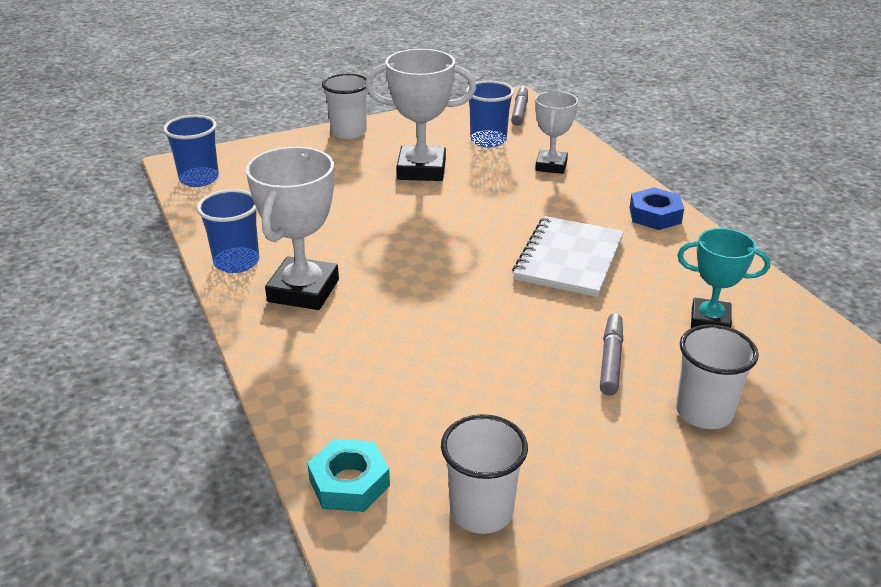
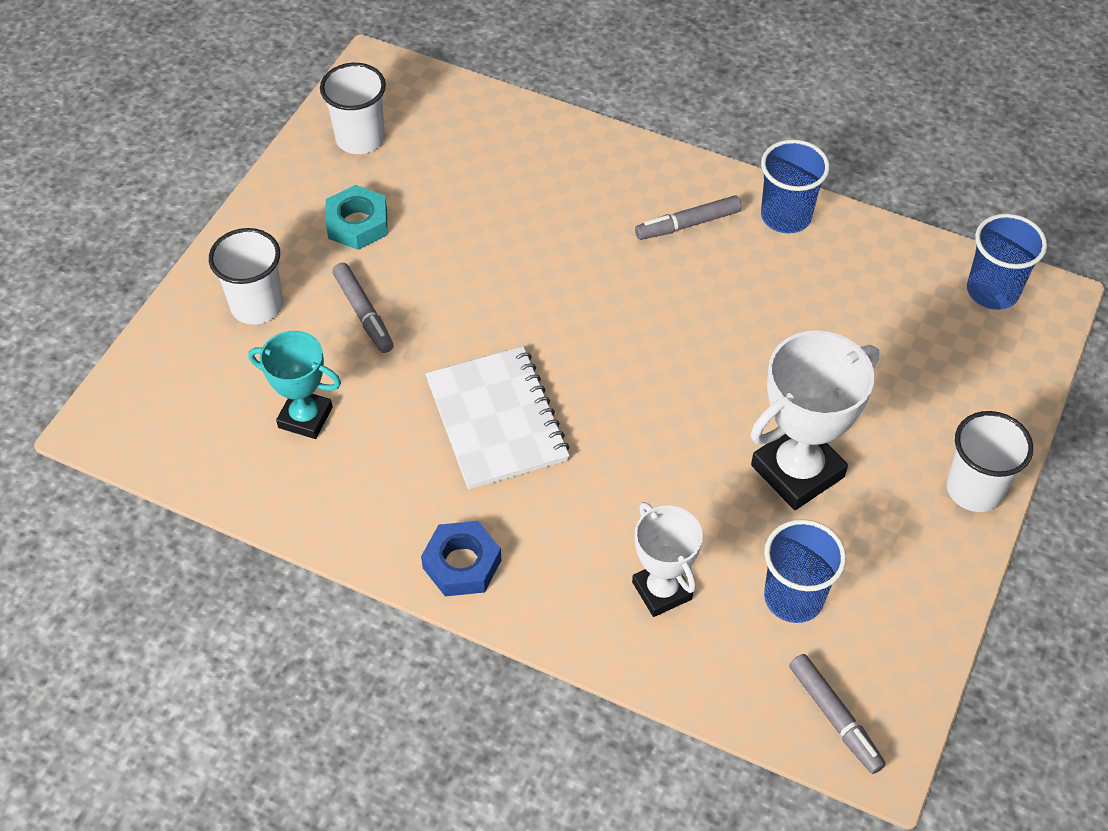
camera: 140 degrees right, 20 degrees up
white trophy [246,147,339,310] -> grey marker [635,195,742,240]
turquoise nut [307,439,390,512] -> turquoise nut moved to [326,185,388,250]
turquoise trophy [677,228,770,328] -> turquoise trophy turned 45 degrees clockwise [248,331,341,439]

